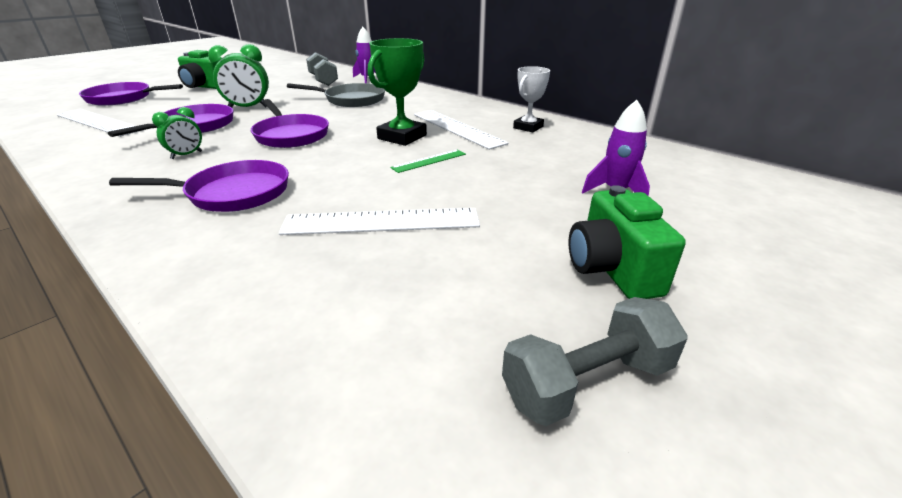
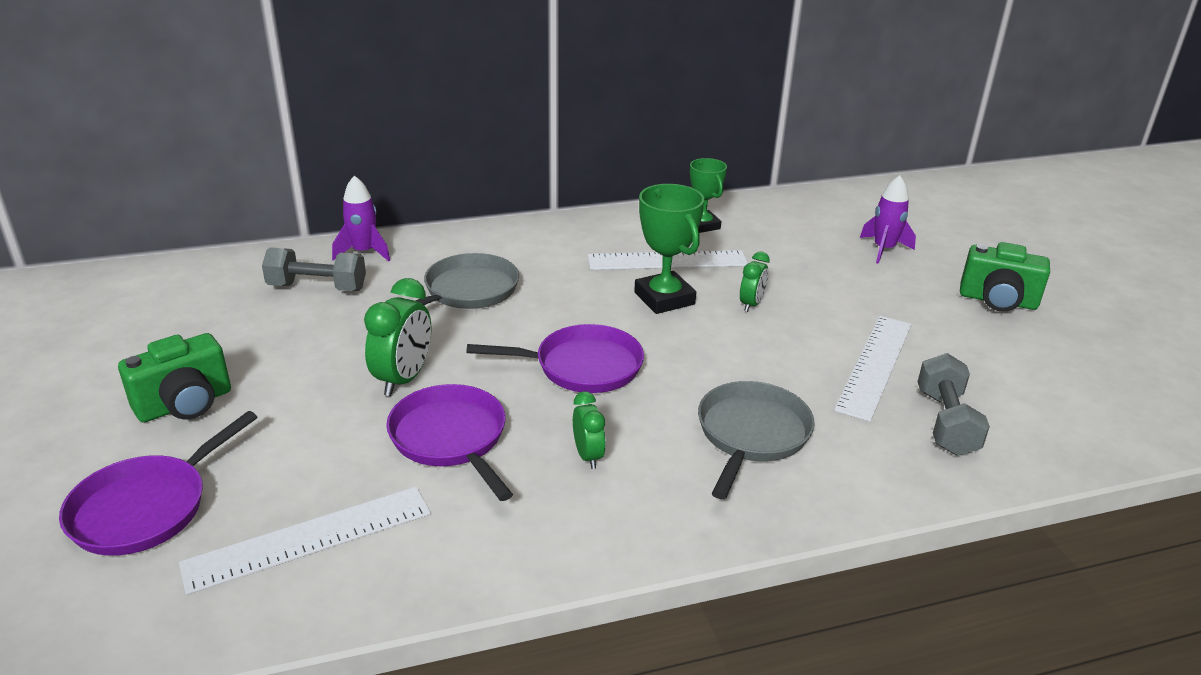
camera: 60 degrees left, 0 degrees up
purple pan [109,160,289,212] -> grey pan [698,381,815,499]
green ruler [390,149,466,173] -> green clock [740,252,770,312]
grey dumbbell [502,297,688,426] -> grey dumbbell moved to [918,353,990,456]
white trophy [513,66,550,132] -> green trophy [690,158,727,233]

